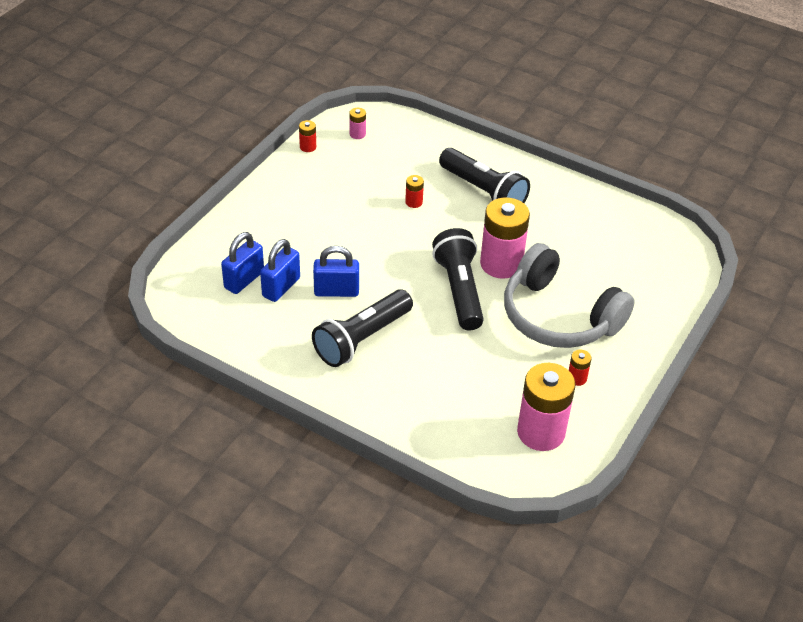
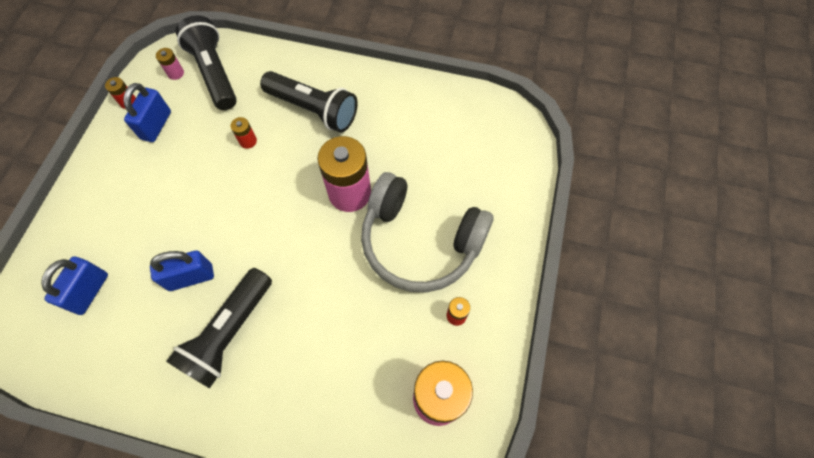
camera: 15 degrees left, 20 degrees up
blue padlock [260,239,300,302] -> blue padlock moved to [123,83,171,142]
black flashlight [432,228,484,331] -> black flashlight moved to [176,15,237,110]

